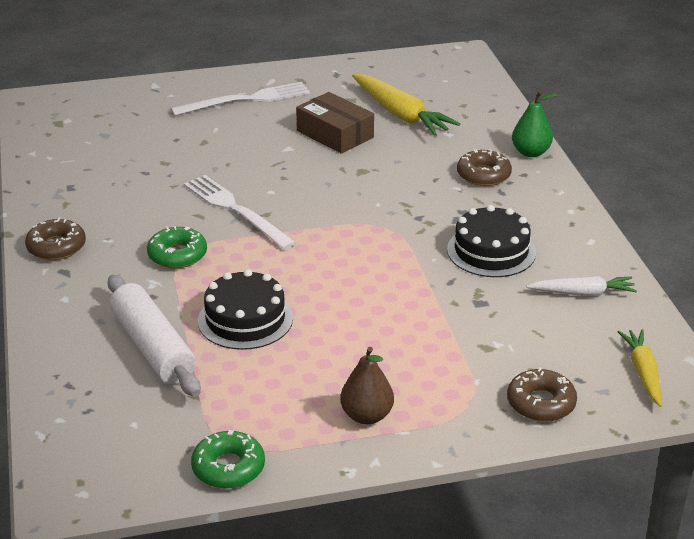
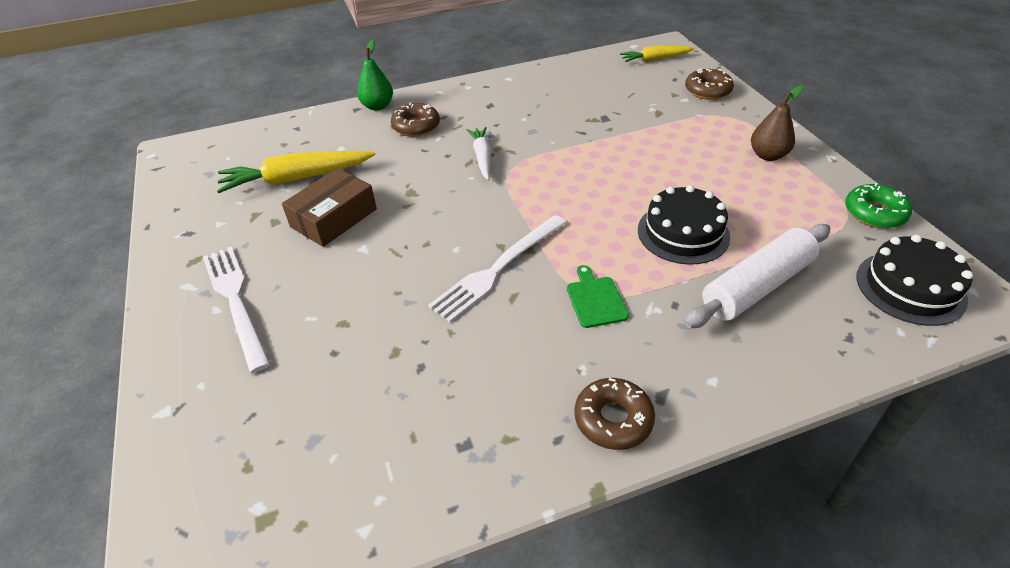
camera: 95 degrees left, 10 degrees up
green donut [147,226,207,269] -> green cutting board [567,265,629,328]
yellow carrot [352,74,460,136] -> yellow carrot turned 150 degrees counterclockwise [217,151,375,193]
black cake [447,205,536,277] -> black cake moved to [856,235,973,326]
white carrot [526,276,637,296] -> white carrot moved to [467,127,492,180]

